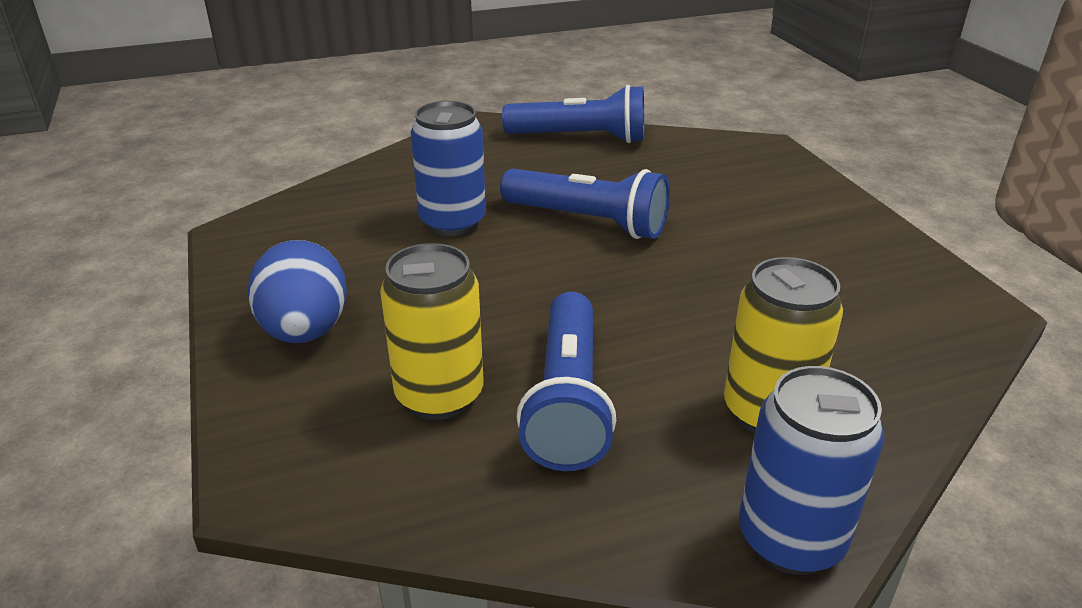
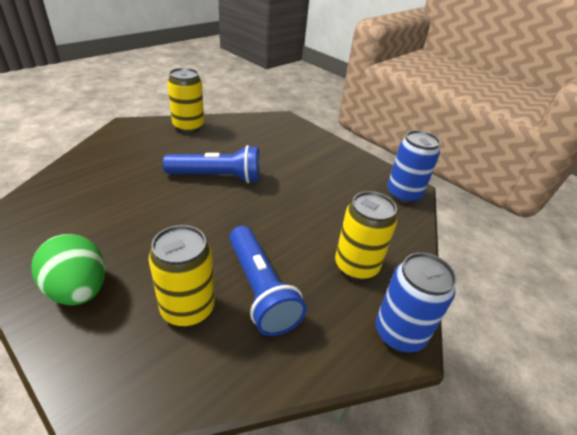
camera: 30 degrees left, 5 degrees up
blue egg [247,240,347,343] -> green egg [31,234,105,305]
blue can [411,101,486,236] -> blue can moved to [387,130,441,204]
blue flashlight [502,85,644,143] -> yellow can [167,68,204,133]

